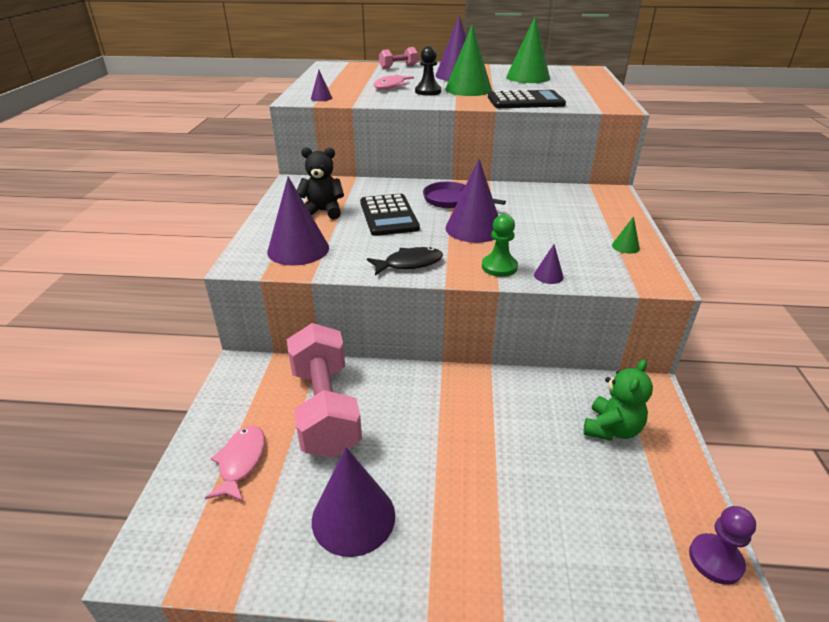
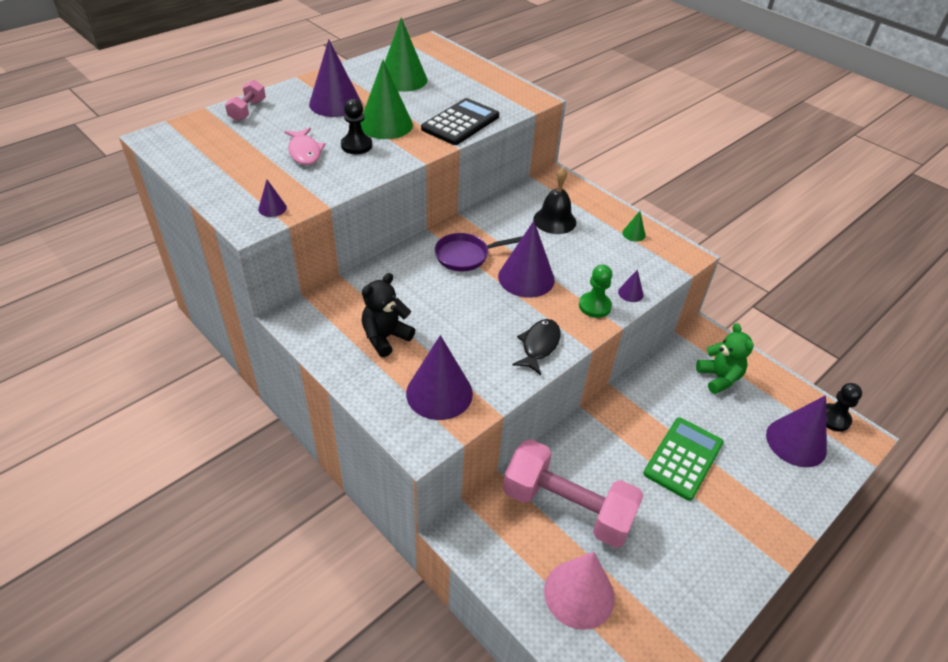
camera: 50 degrees left, 10 degrees up
pink fish [205,425,265,501] -> pink cone [544,552,615,630]
purple cone [312,447,395,557] -> purple cone moved to [766,395,827,467]
black calculator [360,194,420,236] -> none
purple pawn [689,506,756,585] -> black pawn [826,383,862,432]
none -> black bell [533,168,576,234]
none -> green calculator [643,417,724,501]

